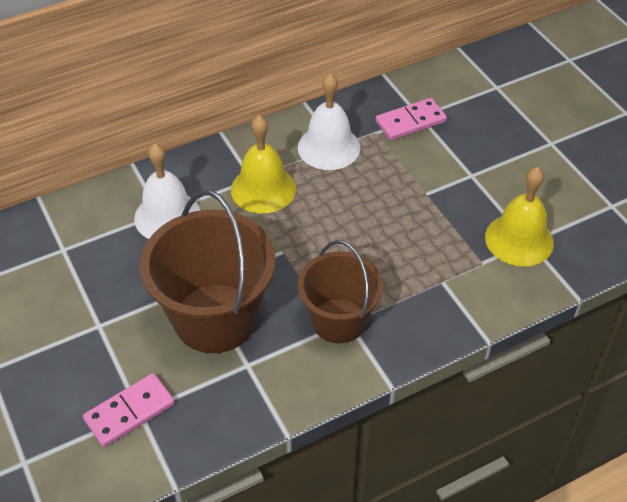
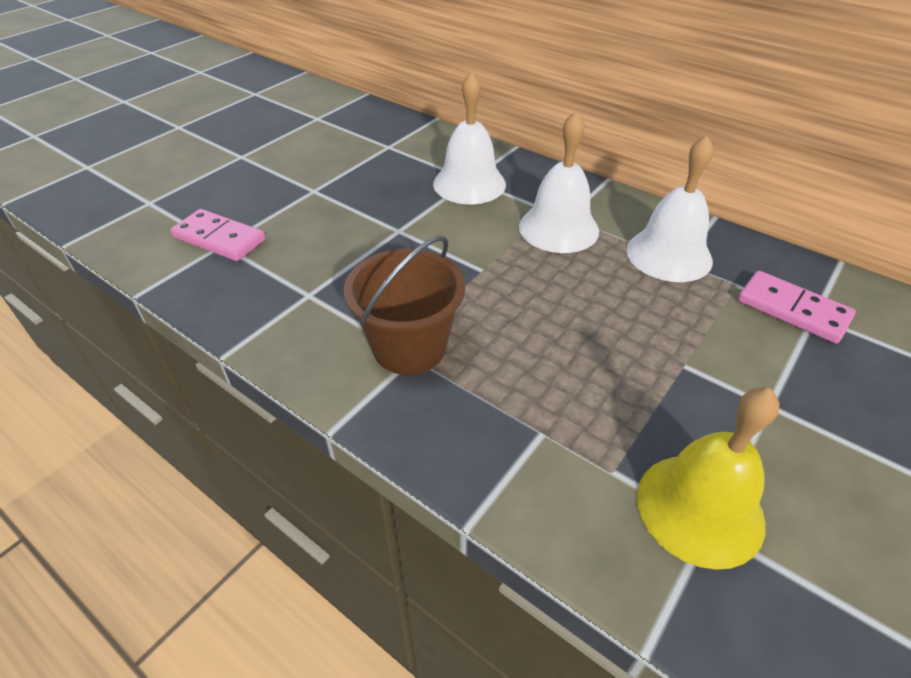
camera: 65 degrees right, 5 degrees down
brown bucket [140,190,276,353] -> none
yellow bell [231,116,296,214] -> white bell [519,111,599,253]

